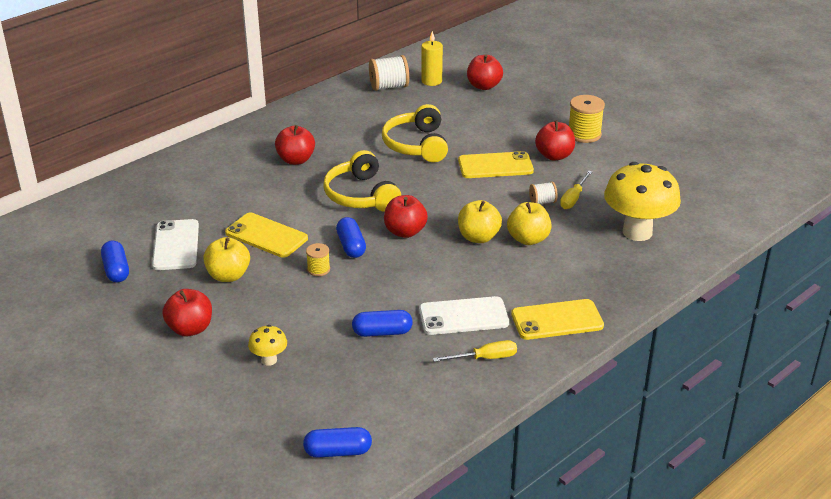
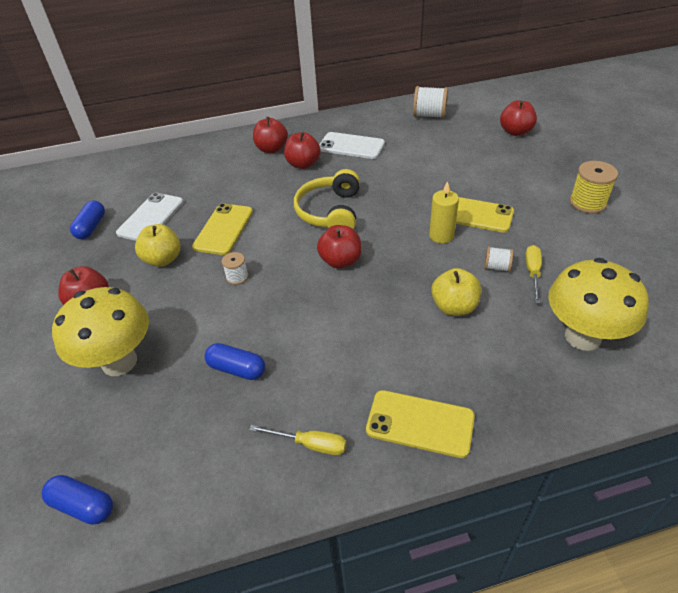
camera: 30 degrees right, 10 degrees up
yellow phone [225,213,308,258] -> yellow phone turned 45 degrees clockwise [192,203,253,255]
yellow mushroom [248,325,287,366] -> yellow mushroom [52,287,149,376], size x2.22
yellow spool [306,243,330,276] -> white spool [222,252,249,285]
blue capsule [336,217,366,258] -> none
yellow headphones [382,104,448,162] -> none
white phone [419,296,509,335] -> white phone moved to [319,132,385,159]
yellow candle [421,31,443,86] -> yellow candle moved to [429,181,459,243]
yellow apple [458,200,502,243] -> none
red apple [535,120,575,161] -> red apple moved to [253,117,288,153]
yellow screwdriver [560,171,592,209] -> yellow screwdriver turned 135 degrees clockwise [526,245,542,304]

